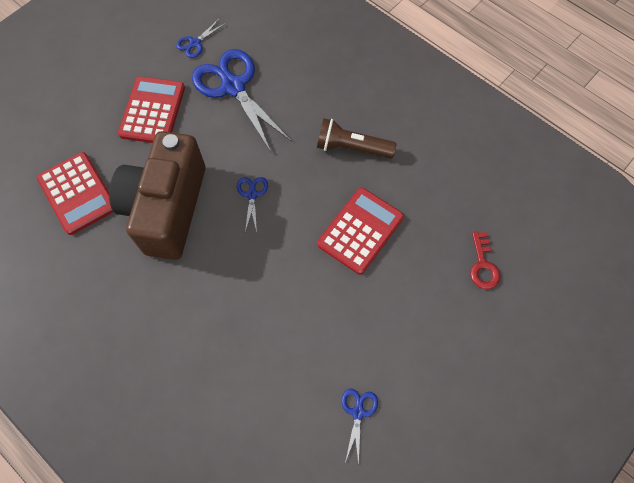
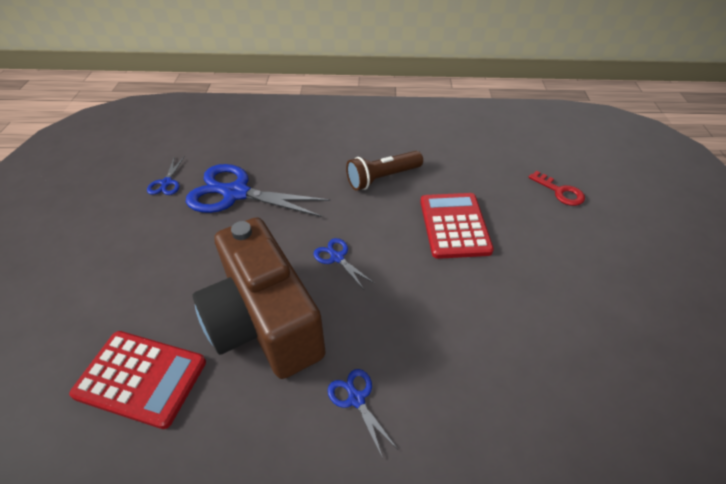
camera: 40 degrees left, 20 degrees down
red calculator [118,76,185,143] -> none
blue scissors [342,388,378,466] -> blue scissors moved to [328,369,397,456]

